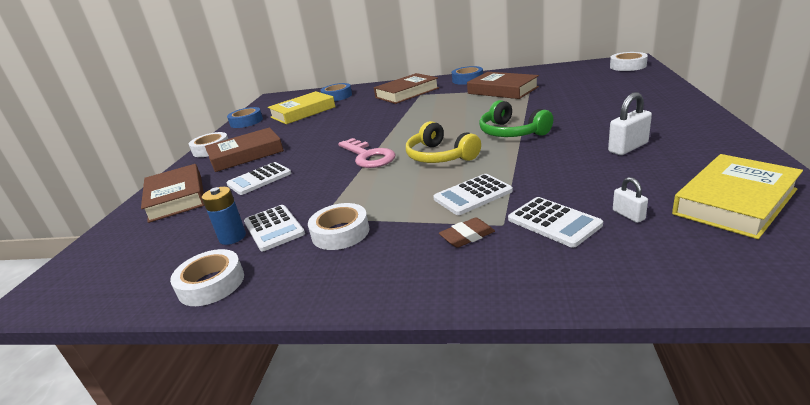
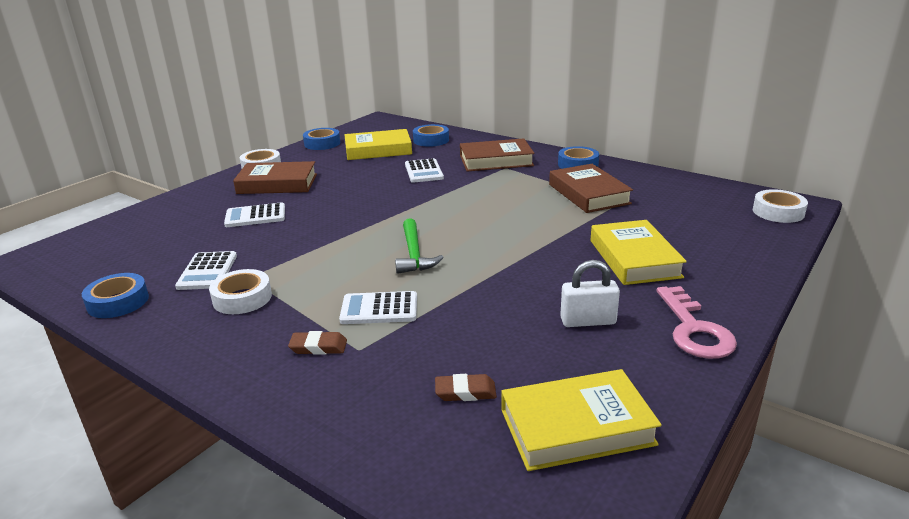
camera: 25 degrees right, 0 degrees up
brown book [141,164,205,223] -> none
white tape [170,249,244,306] -> blue tape [82,273,149,318]
blue battery [202,187,246,245] -> none
pink key [338,138,396,168] -> pink key moved to [657,286,737,359]
yellow headphones [406,121,481,163] -> green hammer [395,218,444,274]
green headphones [479,100,553,137] -> none
white calculator [508,197,603,248] -> white calculator moved to [405,158,444,183]
white padlock [613,177,648,223] -> brown eraser [435,374,497,401]
none -> yellow book [591,220,687,285]

